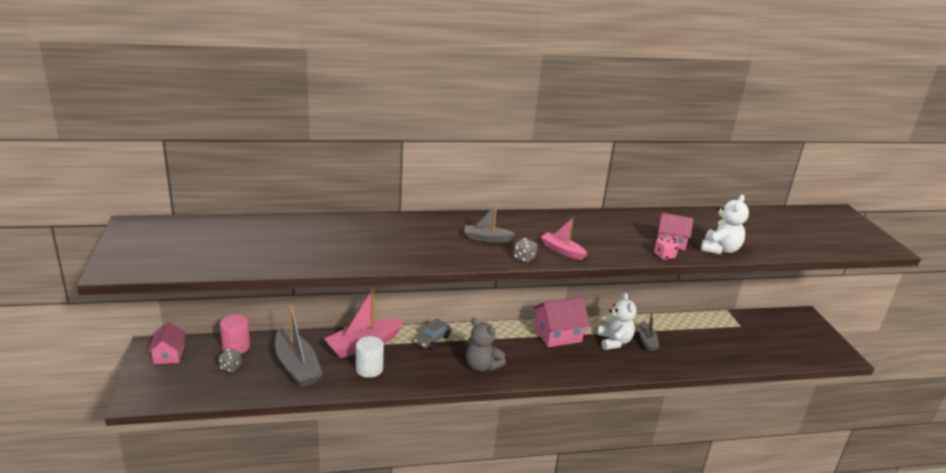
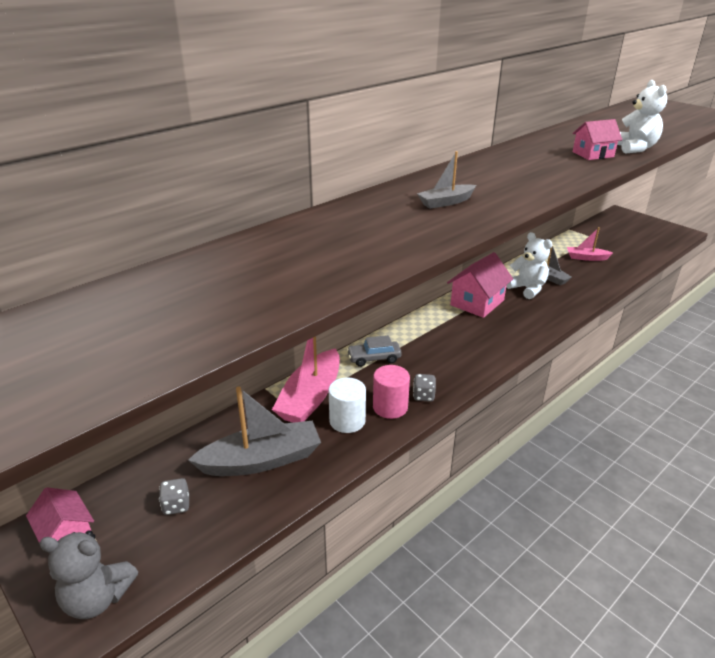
camera: 30 degrees left, 5 degrees up
pink cylinder [220,314,250,354] -> pink cylinder moved to [373,365,410,419]
grey boat [275,305,323,388] -> grey boat turned 45 degrees counterclockwise [188,386,321,476]
grey car [414,318,451,349] -> grey car turned 75 degrees clockwise [347,335,402,367]
grey teddy bear [466,318,506,372] -> grey teddy bear moved to [39,530,138,619]
grey dice [513,238,537,263] -> grey dice moved to [413,374,436,402]
pink boat [541,218,587,260] -> pink boat moved to [567,227,613,261]
pink dice [654,237,679,260] -> none

